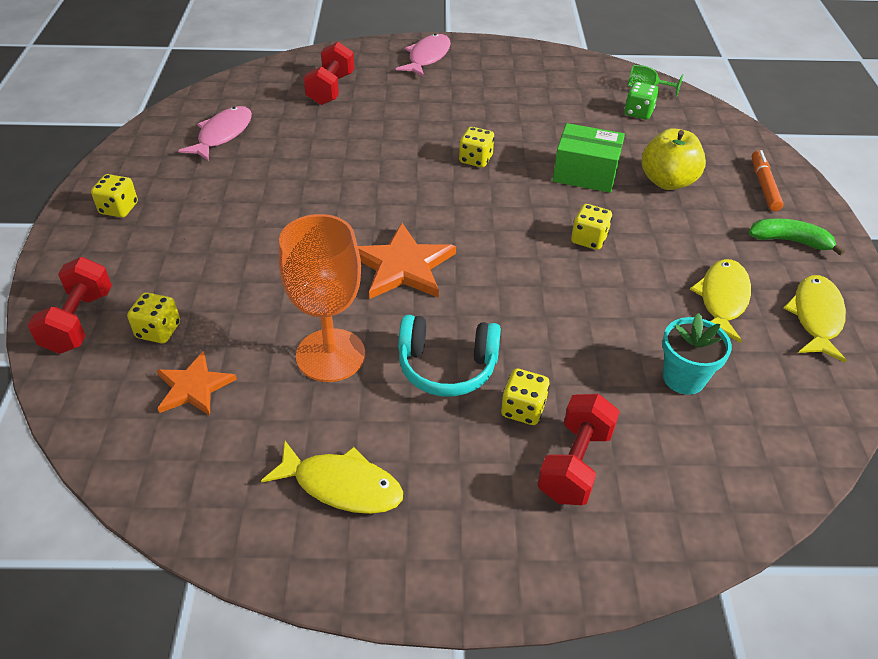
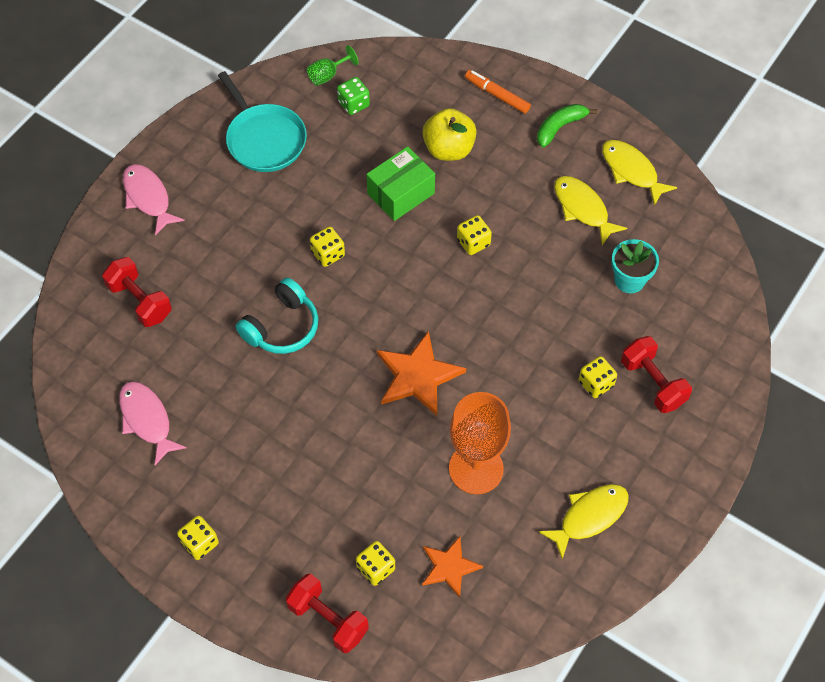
camera: 55 degrees left, 15 degrees up
turquoise headphones [398,315,501,396] -> turquoise headphones moved to [236,278,318,354]
none -> turquoise pan [218,71,307,172]

